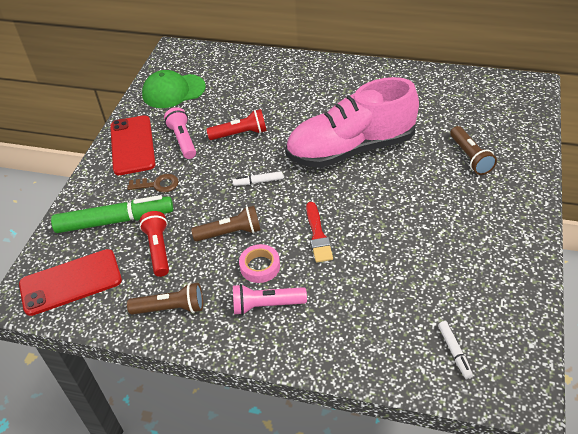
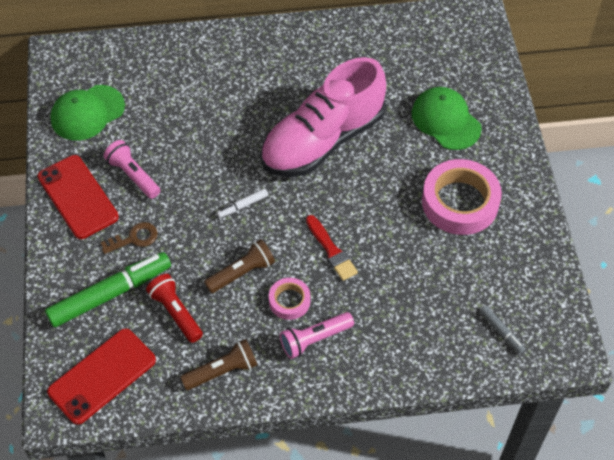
camera: 25 degrees left, 10 degrees up
red flashlight [206,109,267,140] -> none
white marker [438,321,473,379] -> grey marker [480,306,525,354]
brown flashlight [450,126,497,175] -> green cap [412,87,482,150]
none -> pink tape [422,159,502,235]

